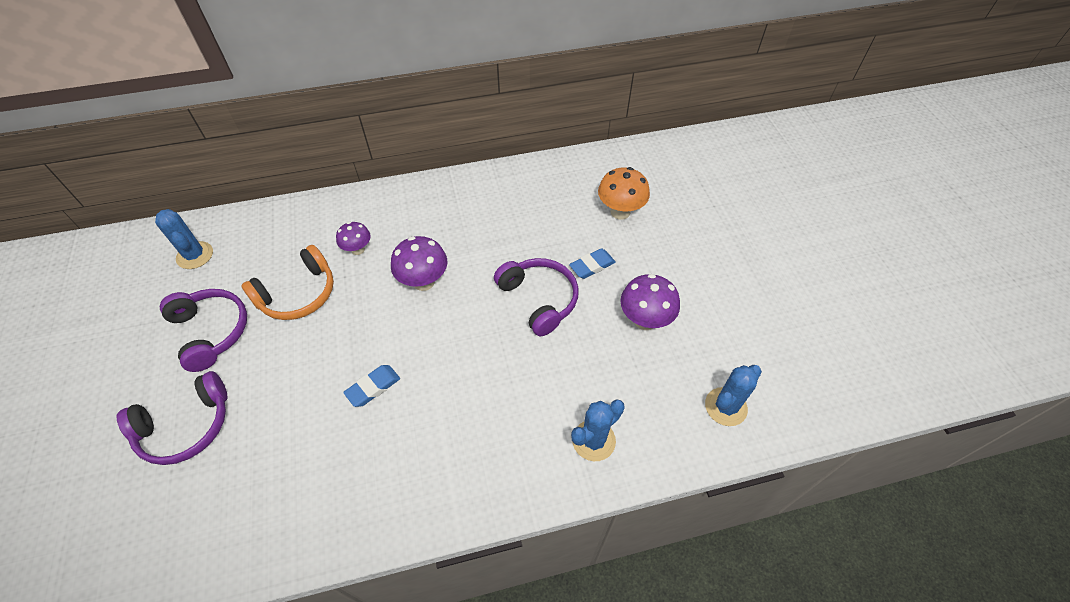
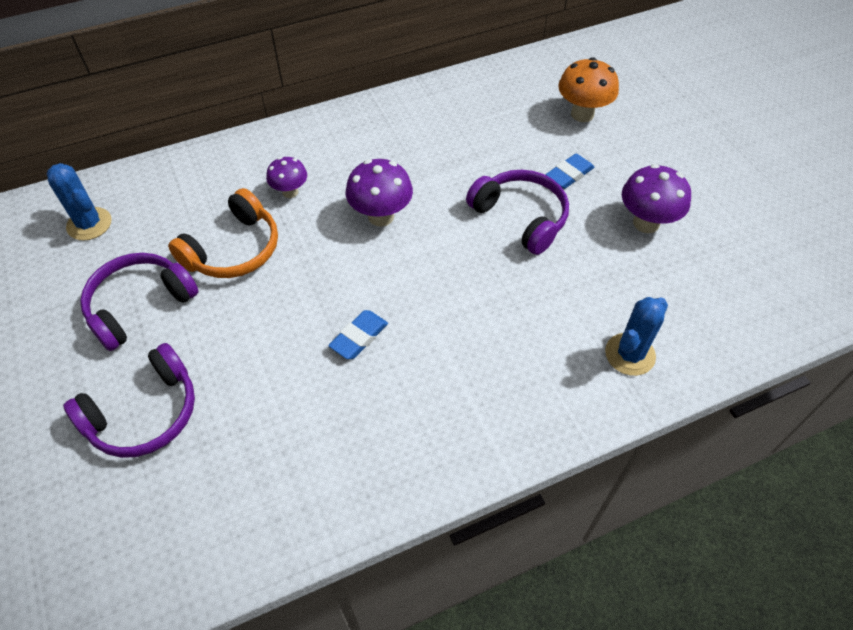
camera: 10 degrees left, 0 degrees up
purple headphones [160,289,247,372] -> purple headphones turned 90 degrees counterclockwise [80,253,199,351]
blue cactus [705,365,762,426] -> none

